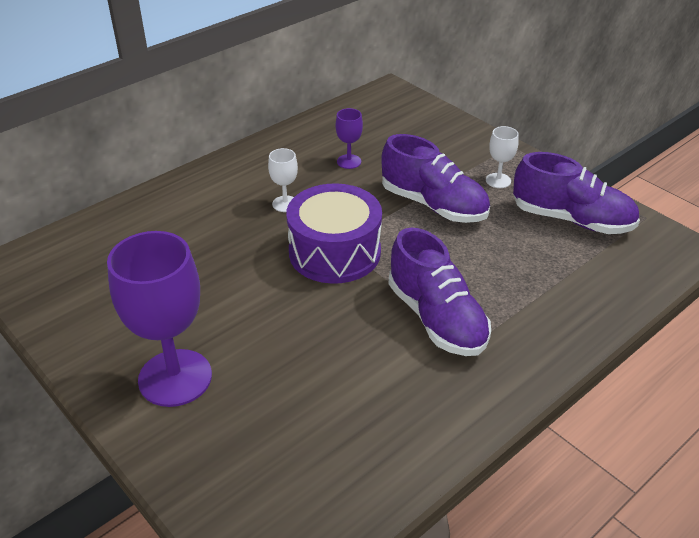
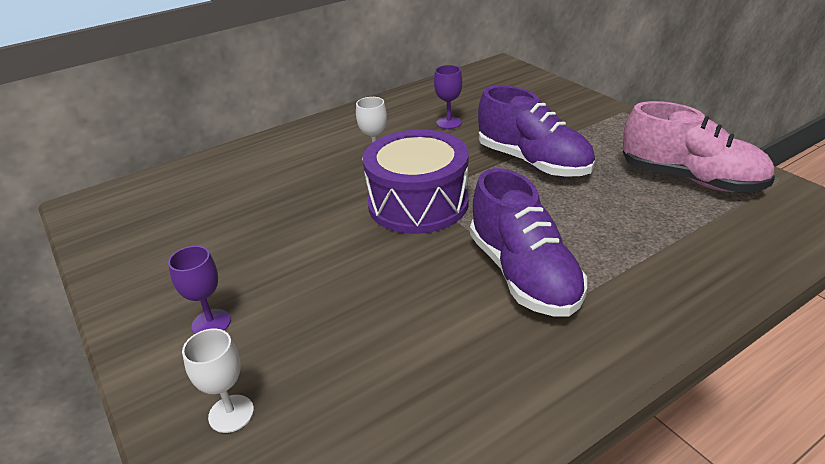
camera: 10 degrees right, 5 degrees down
purple goblet [107,231,212,407] -> purple goblet [168,246,231,334], size x0.46
white goblet [486,126,519,188] -> white goblet moved to [182,329,254,433]
purple shoe [513,152,640,234] -> pink shoe [623,101,775,192]

